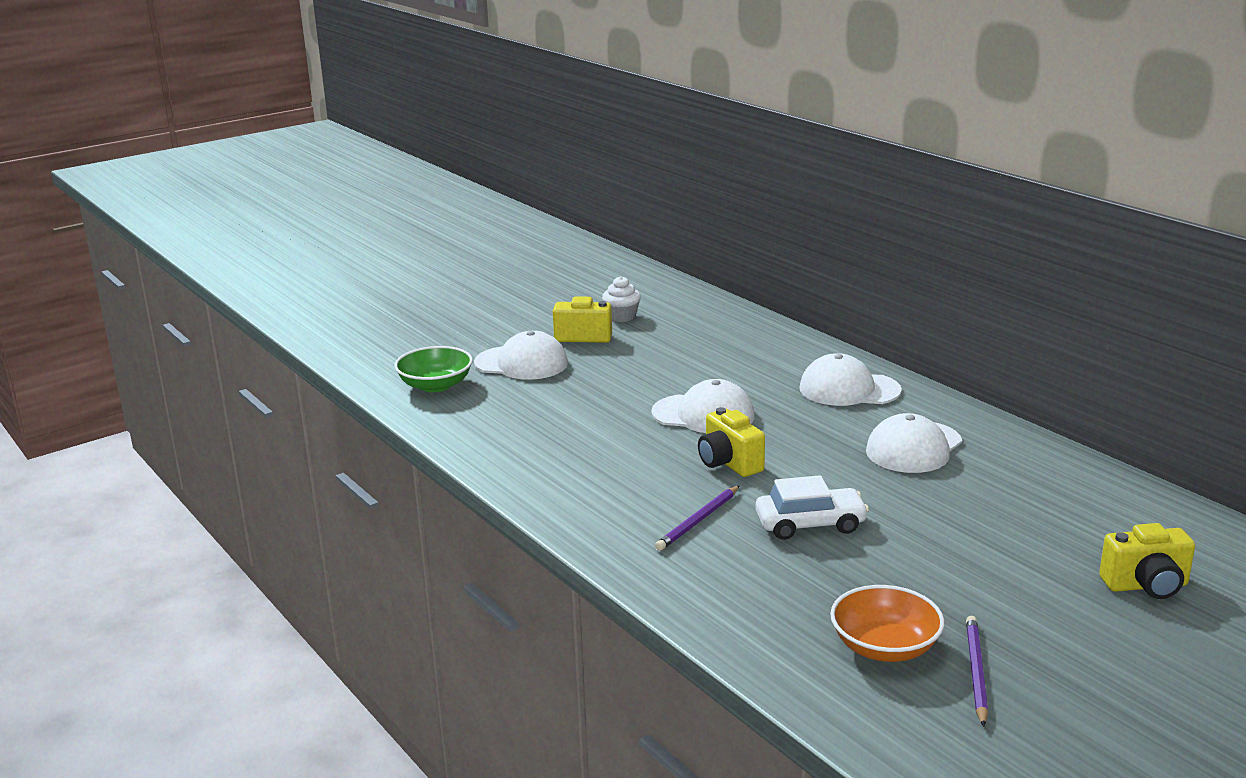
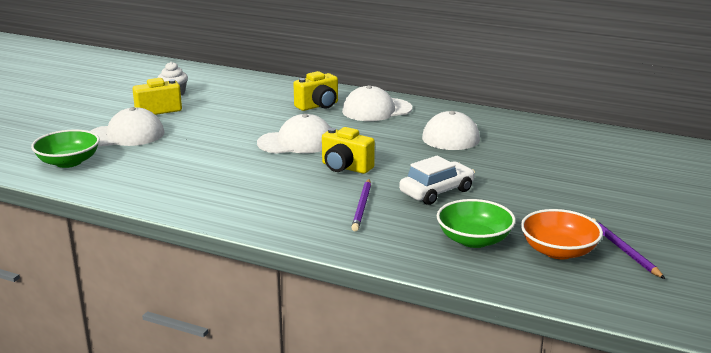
camera: 30 degrees left, 0 degrees up
yellow camera [1099,523,1195,599] -> yellow camera moved to [293,71,338,111]
none -> green bowl [437,199,516,248]

